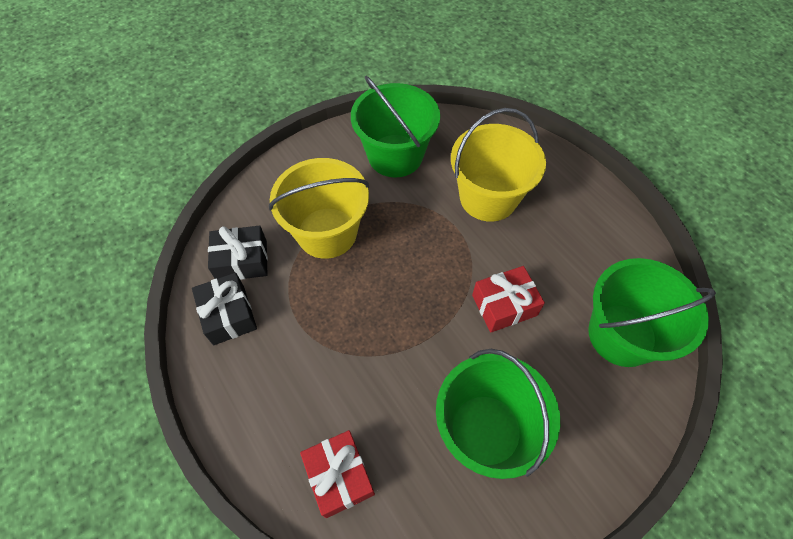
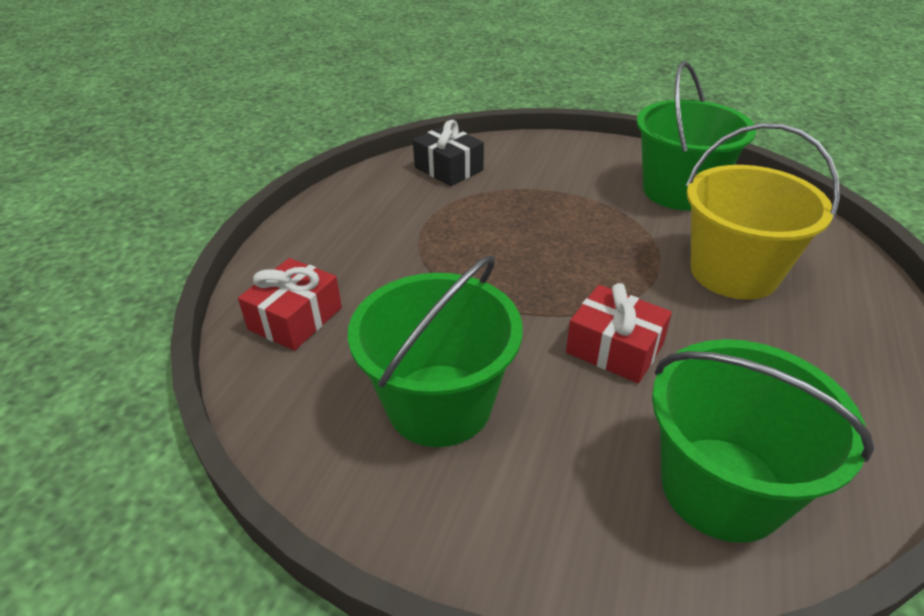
camera: 55 degrees right, 20 degrees down
black gift [192,273,257,345] -> none
yellow bucket [269,158,369,259] -> none

